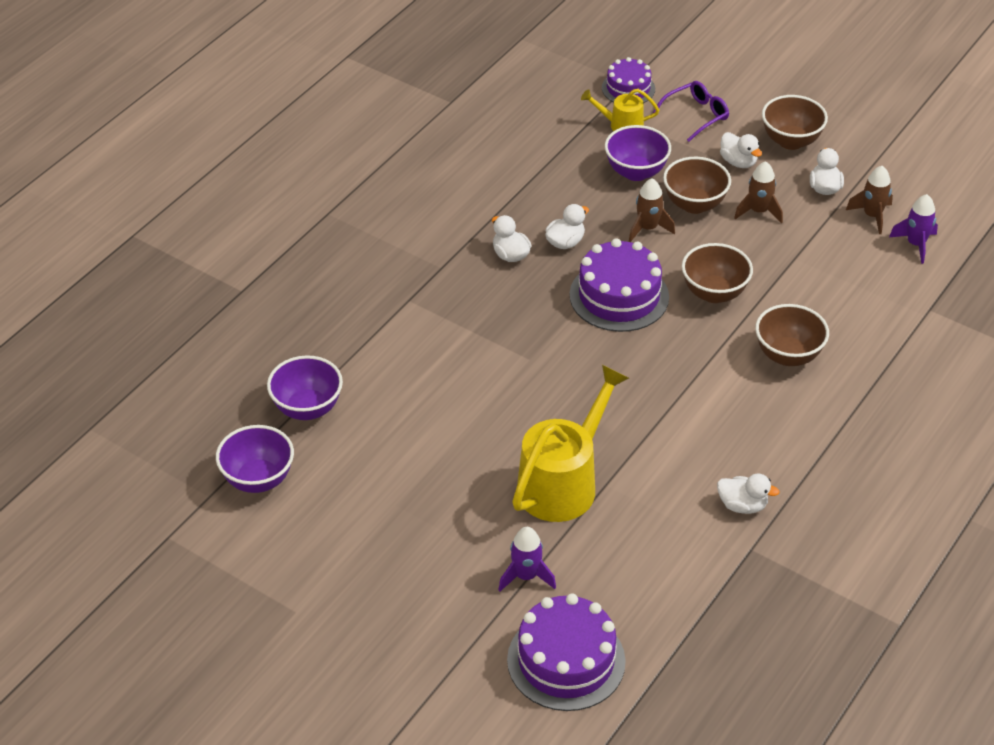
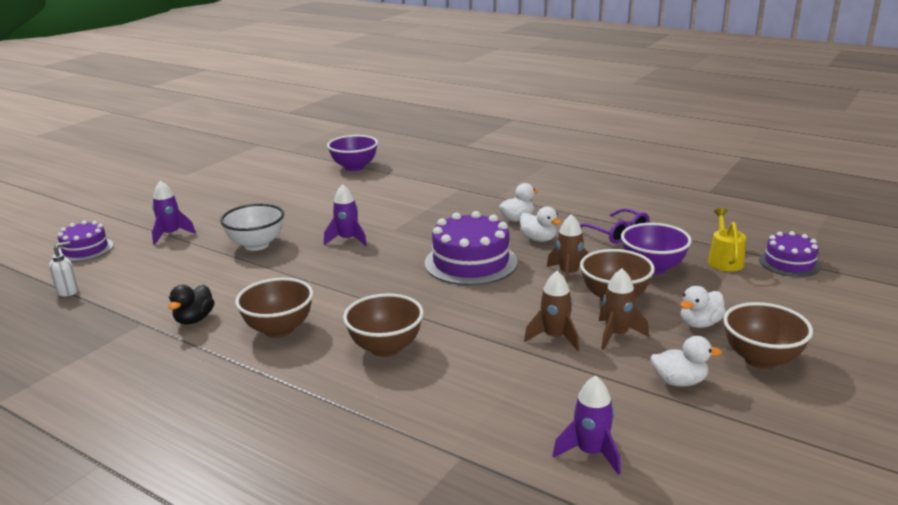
camera: 90 degrees right, 20 degrees down
purple bowl [216,425,294,493] -> none
purple cake [507,593,626,711] -> purple cake [58,221,113,262], size x0.60
yellow watering can [512,365,629,522] -> white bowl [220,204,284,251]
purple glasses [653,81,729,142] -> purple glasses moved to [580,208,649,244]
brown bowl [682,243,753,303] -> brown bowl moved to [235,278,313,338]
white duck [717,474,780,514] -> black duck [168,285,214,324]
brown rocket [846,166,893,234] -> brown rocket moved to [524,271,579,351]
none -> white soap dispenser [49,241,78,296]
none -> purple rocket [324,184,367,246]

